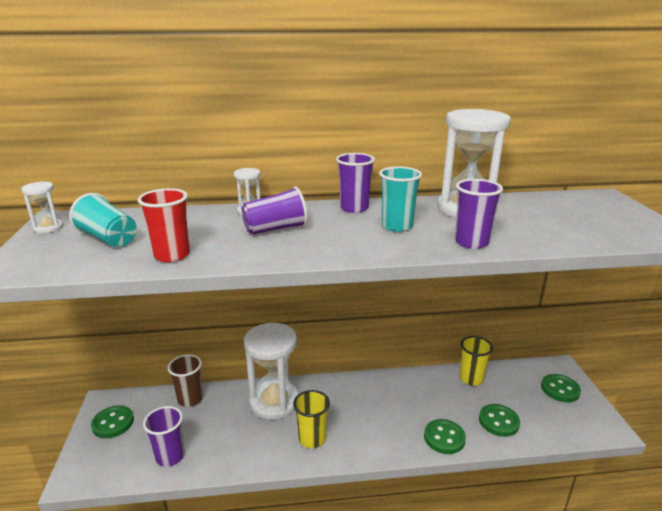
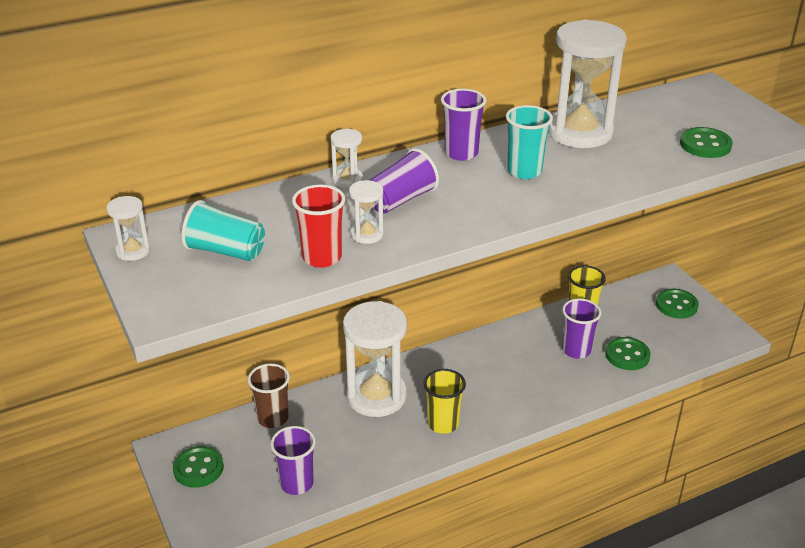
camera: 20 degrees left, 10 degrees up
green button [424,419,466,454] -> green button moved to [680,127,733,158]
purple cup [455,179,503,249] -> purple cup moved to [562,299,601,359]
none -> white hourglass [349,180,384,244]

